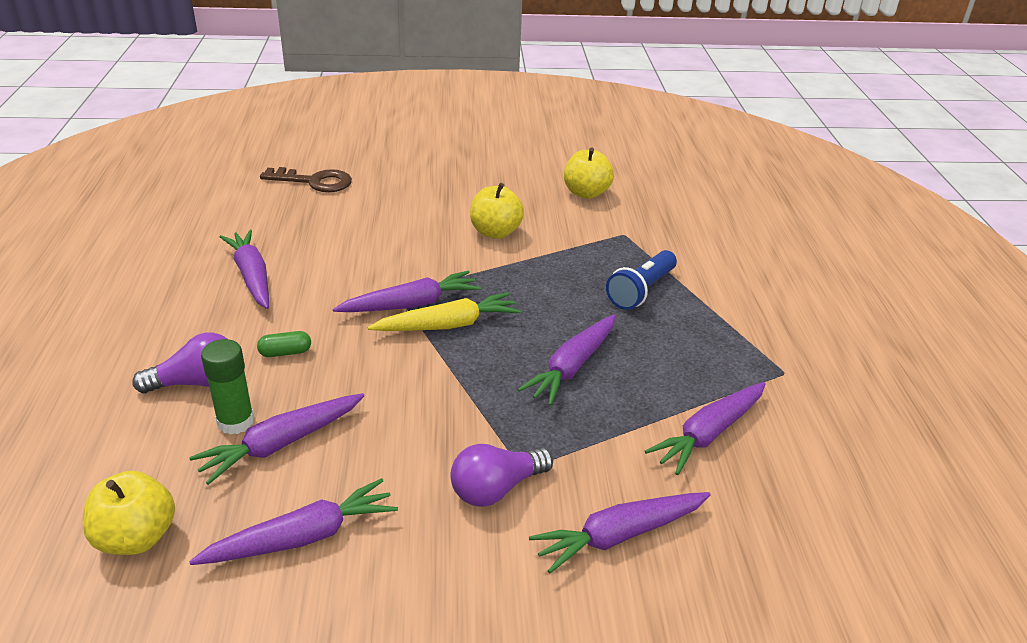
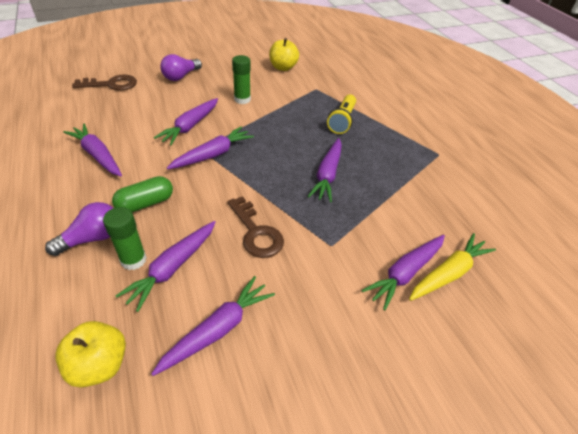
camera: 20 degrees left, 10 degrees up
green capsule [257,331,311,357] -> green capsule [112,176,173,212], size x1.65
yellow carrot [368,292,521,331] -> yellow carrot moved to [409,233,496,301]
purple light bulb [450,444,553,507] -> purple light bulb moved to [160,54,202,81]
yellow apple [470,183,524,239] -> green glue stick [232,55,251,104]
blue flashlight [606,250,677,310] -> yellow flashlight [327,94,356,134]
purple carrot [645,382,766,475] -> purple carrot moved to [154,98,218,145]
none -> brown key [227,196,284,258]

